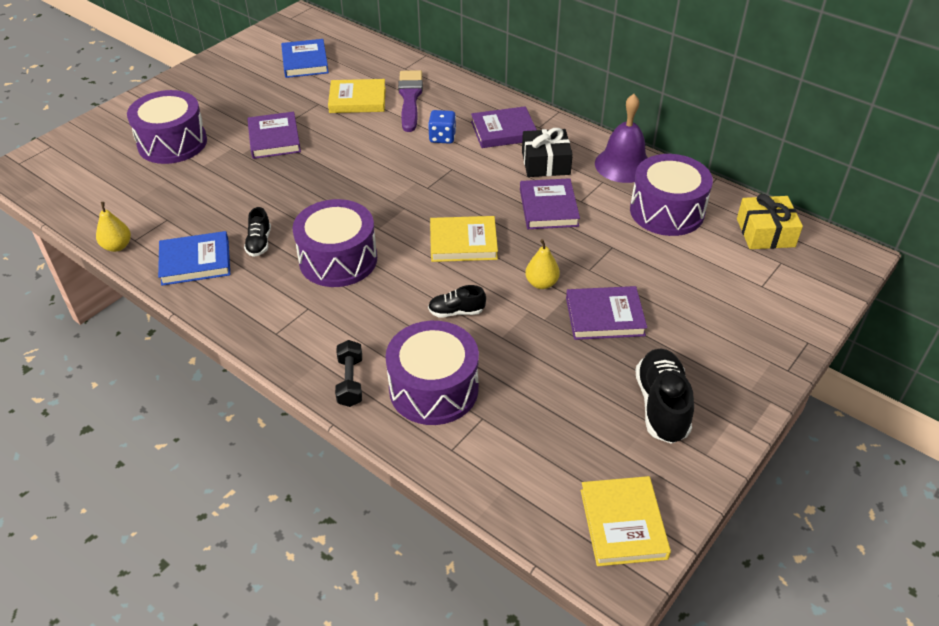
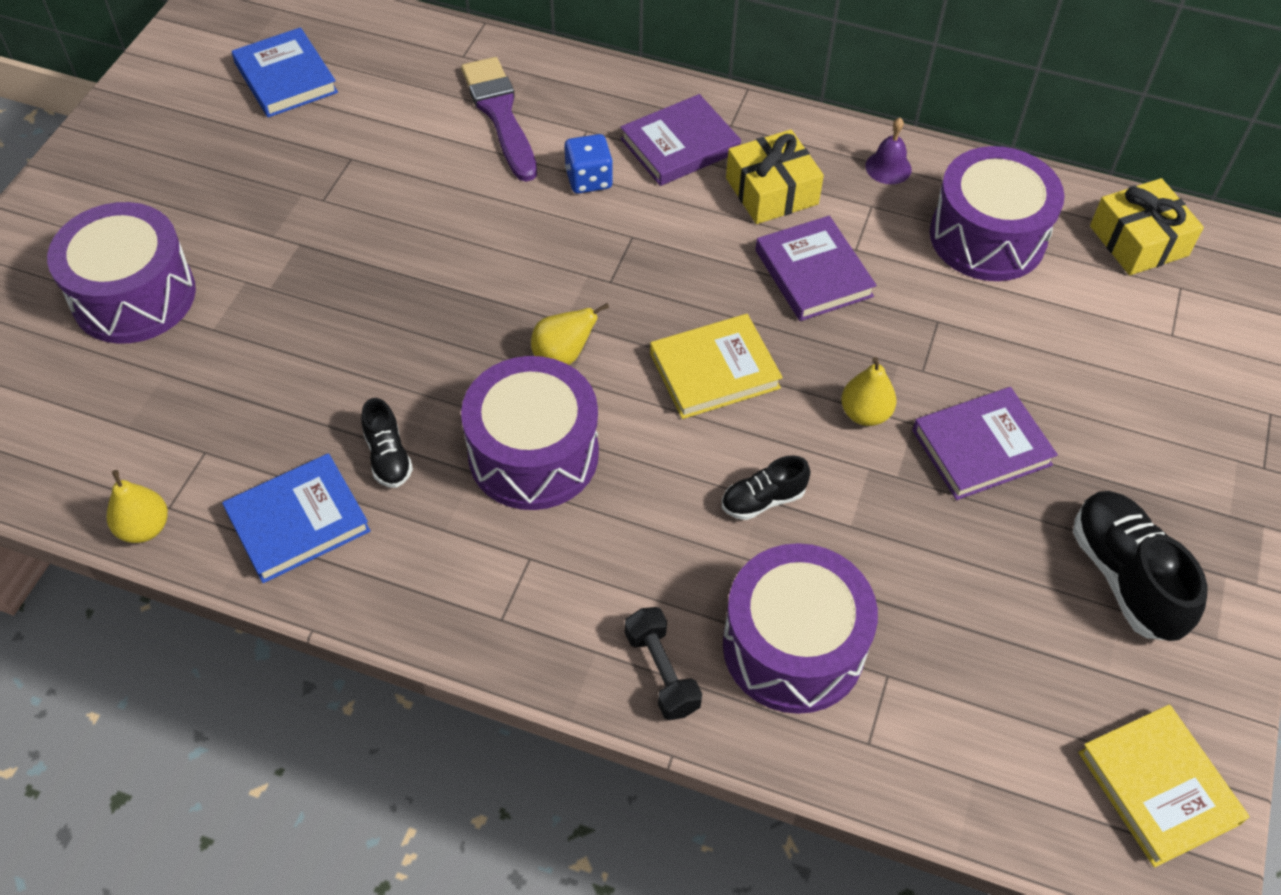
camera: 20 degrees left, 10 degrees up
purple book [247,112,301,159] -> none
yellow book [328,79,386,113] -> none
black gift [522,128,573,177] -> yellow gift [726,129,824,224]
purple bell [595,94,648,183] -> purple bell [865,118,912,184], size x0.50
none -> yellow pear [531,303,609,365]

